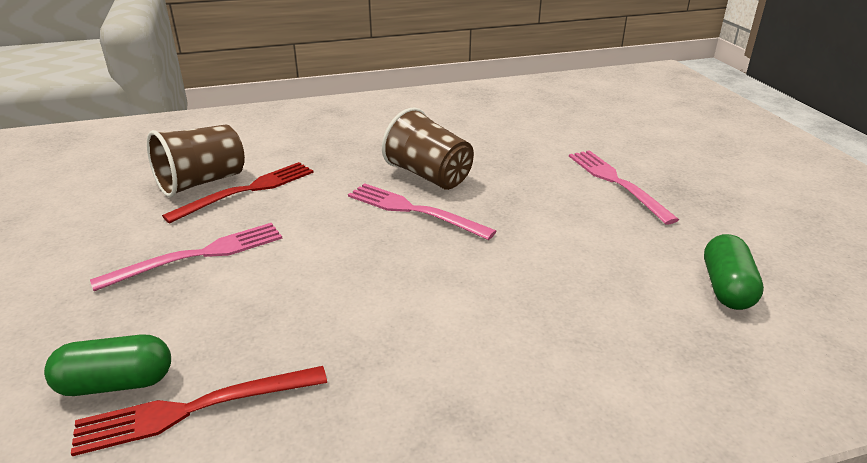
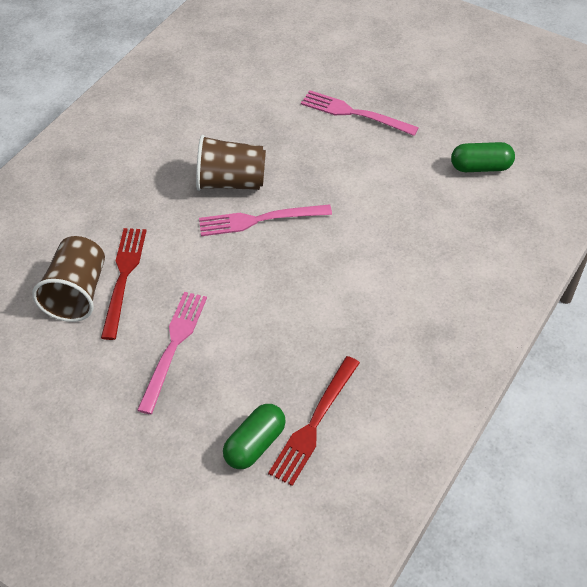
camera: 40 degrees left, 20 degrees up
green capsule [704,234,764,310] -> green capsule turned 60 degrees counterclockwise [451,142,515,172]

